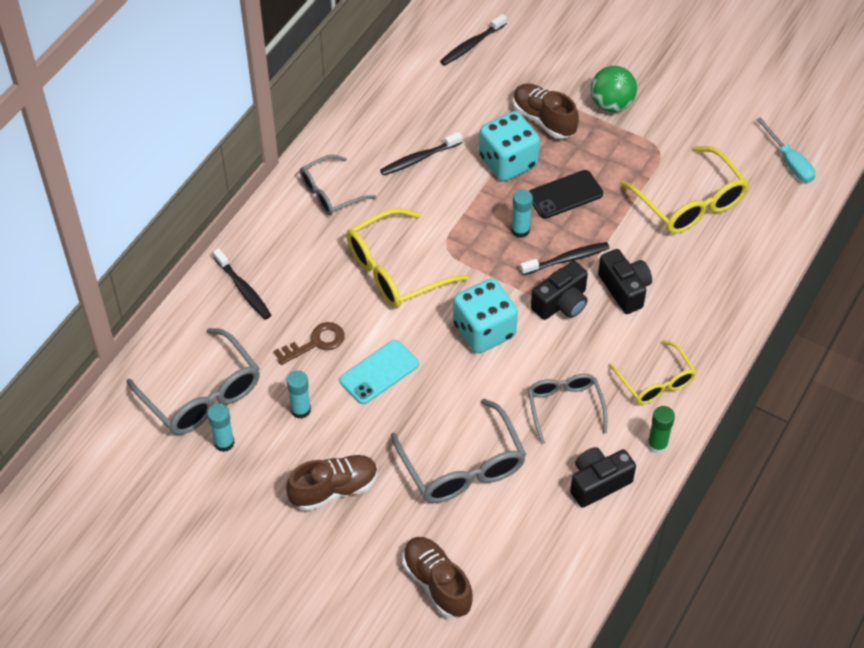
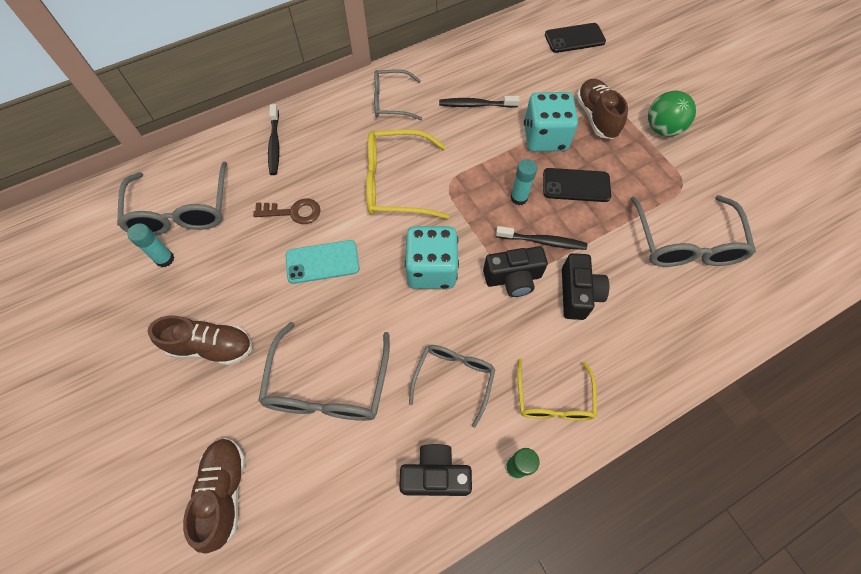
camera: 30 degrees right, 10 degrees up
turquoise glue stick [286,370,311,419] -> none
black toothbrush [440,14,507,66] -> black phone [545,23,606,53]
yellow glasses [621,146,749,234] -> grey glasses [630,195,756,267]
turquoise screwdriver [756,117,816,183] -> none

